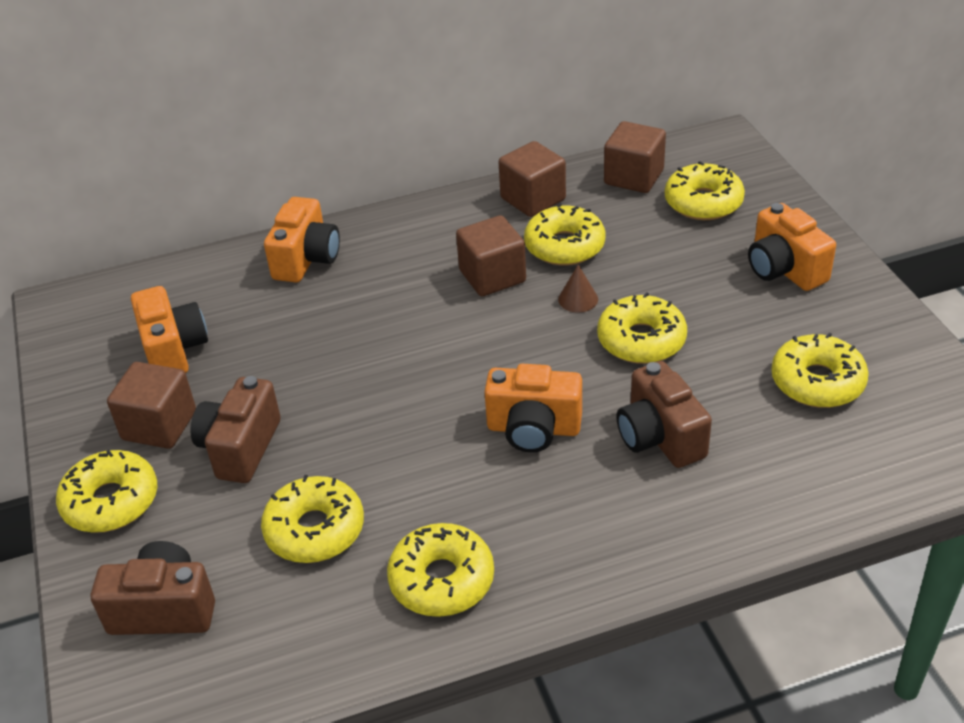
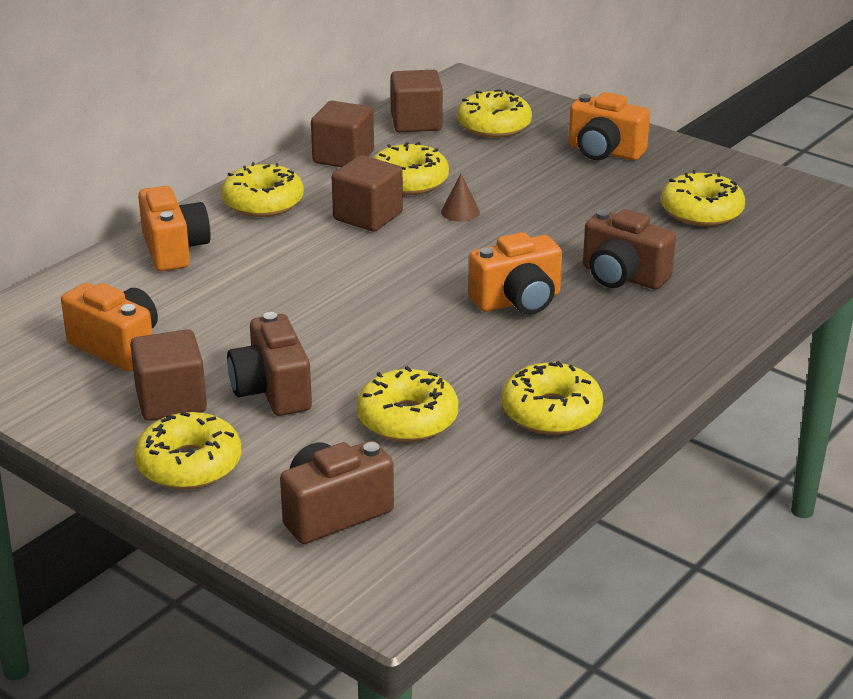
camera: 35 degrees left, 10 degrees down
yellow donut [597,292,687,364] -> yellow donut moved to [221,162,304,217]

